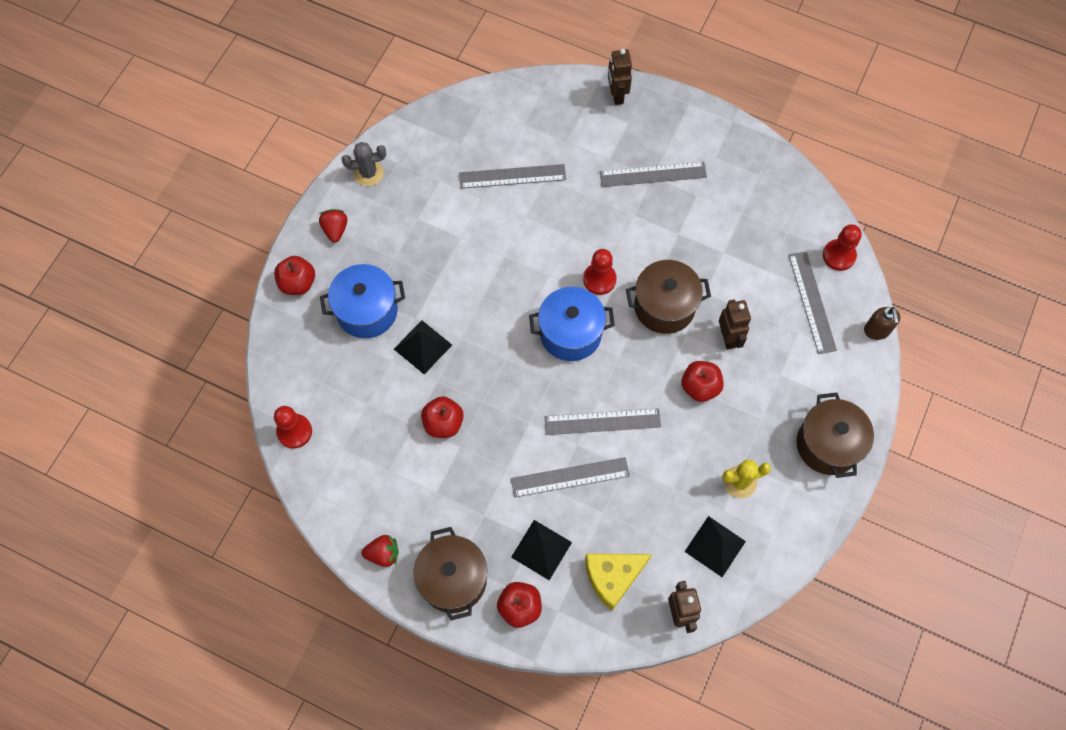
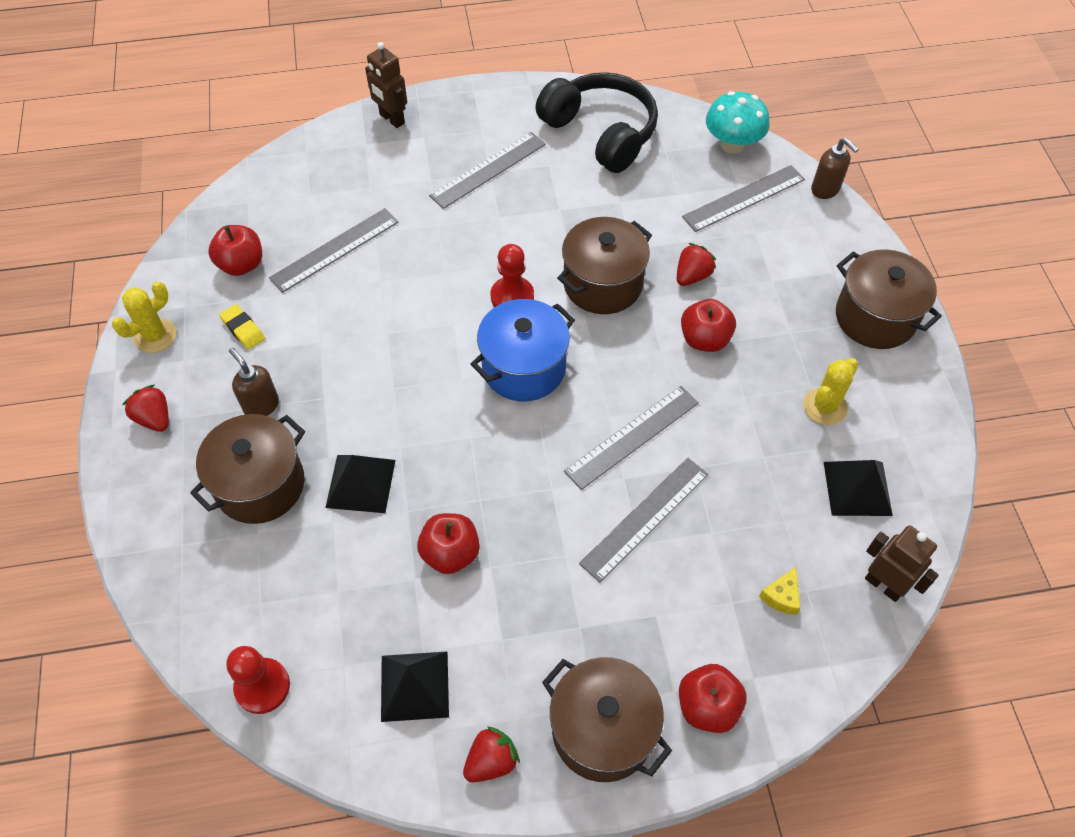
camera: 35 degrees left, 10 degrees down
red apple [274,256,315,295] -> red apple moved to [208,225,262,276]
blue pot [320,264,405,338] -> brown pot [190,414,305,524]
grey cactus [341,142,386,186] -> yellow cactus [112,281,177,353]
black pyramid [511,520,572,580] -> black pyramid moved to [381,651,449,722]
yellow cheese [585,554,652,611] -> yellow cheese [759,567,800,615], size x0.49
brown robot [719,299,751,350] -> red strawberry [677,243,716,286]
grey ruler [789,251,837,354] -> grey ruler turned 75 degrees counterclockwise [682,165,805,232]
red pawn [823,224,862,271] -> turquoise mushroom [706,91,770,154]
none -> yellow eraser [219,304,265,350]
none -> brown soap dispenser [229,348,279,416]
none -> black headphones [535,72,658,173]

